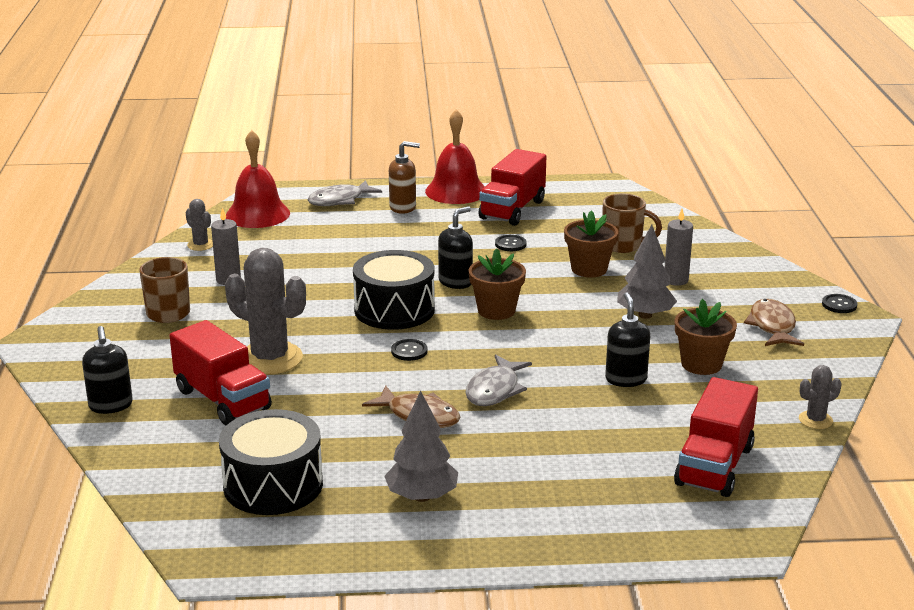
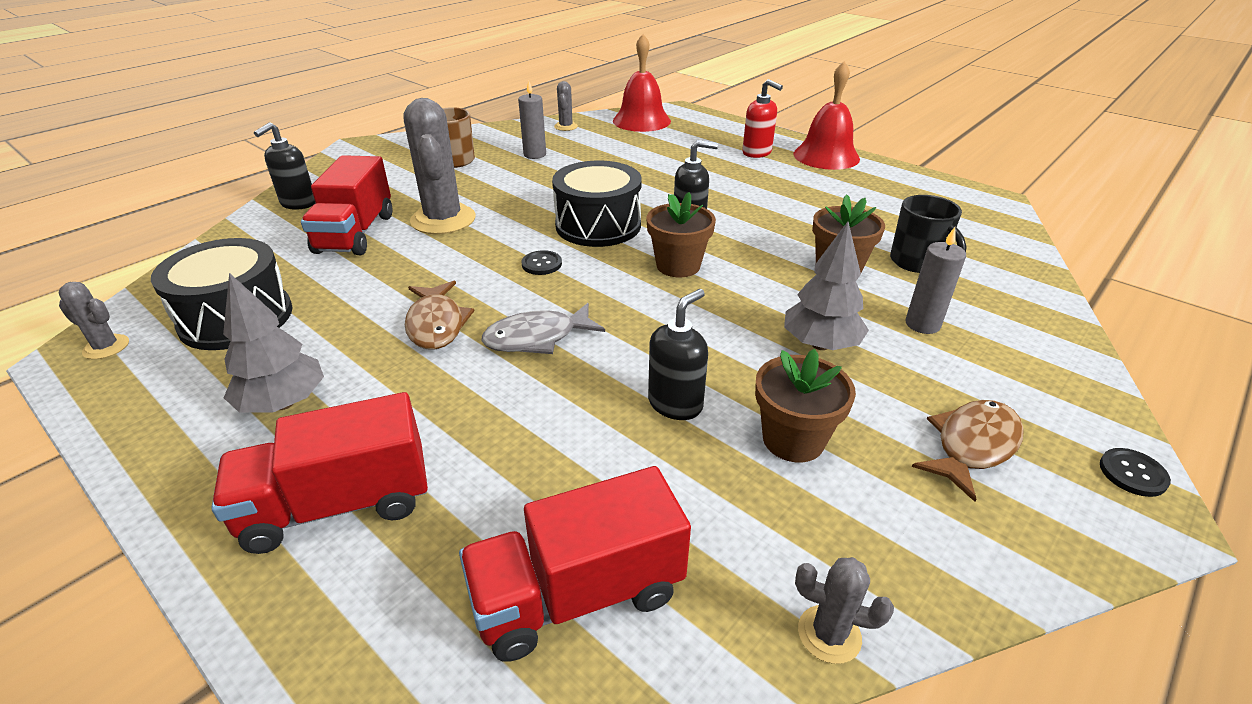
camera: 45 degrees right, 10 degrees up
grey fish [307,180,382,206] -> none
brown soap dispenser [389,141,420,214] -> red soap dispenser [742,79,783,158]
red truck [478,149,546,226] -> red truck moved to [211,392,428,554]
black button [495,235,527,251] -> none
brown mug [602,194,662,253] -> black mug [890,195,967,273]
none -> grey cactus [59,282,129,359]

